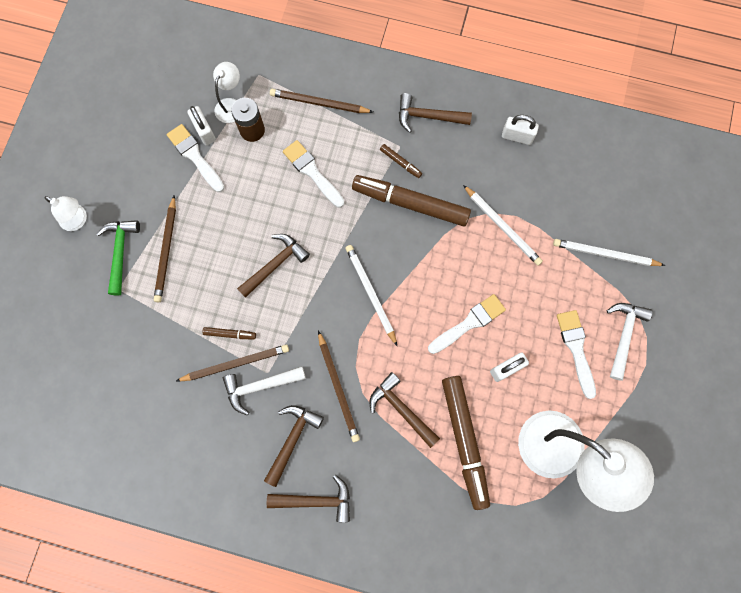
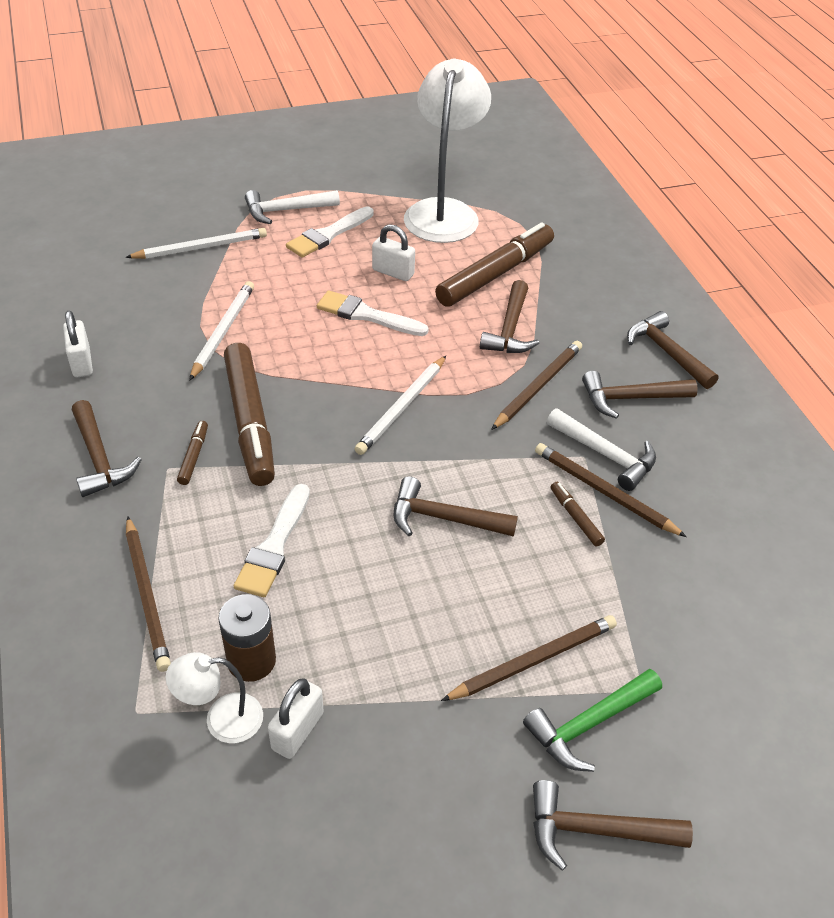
camera: 125 degrees left, 30 degrees down
white lamp [45,196,87,231] -> brown hammer [533,780,693,871]
white brush [167,124,225,192] -> none
white pencil [553,239,665,266] -> white pencil turned 90 degrees counterclockwise [125,228,267,259]

